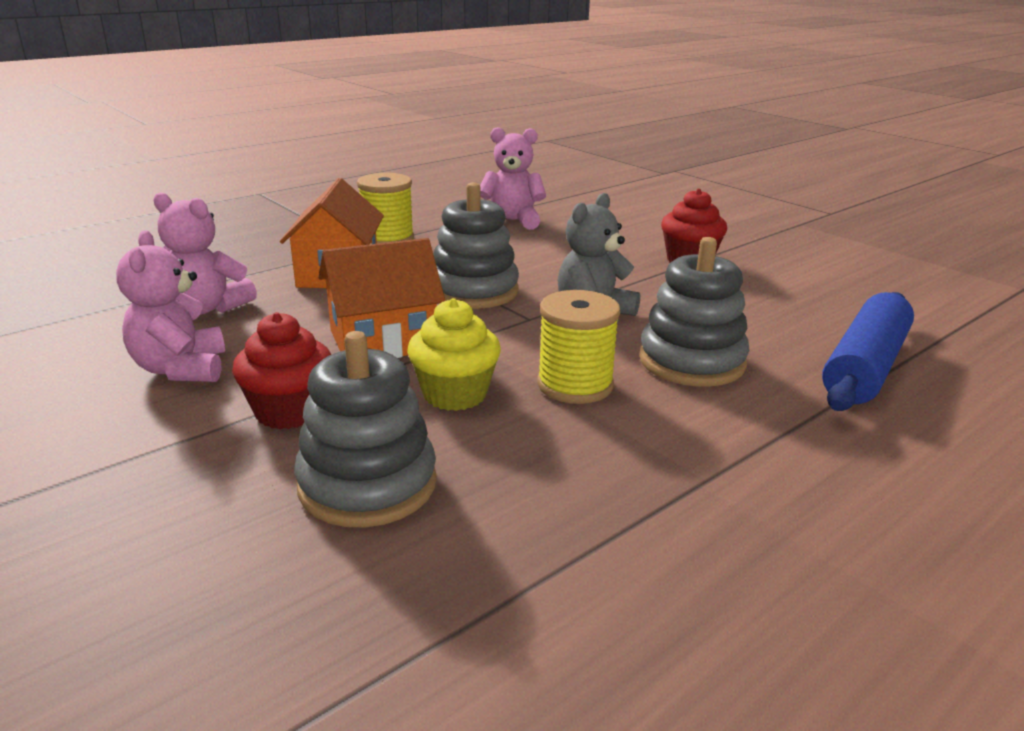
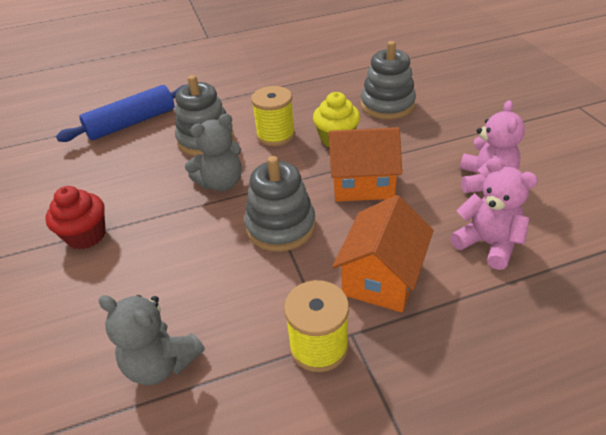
camera: 155 degrees left, 15 degrees up
red cupcake [232,312,331,429] -> none
pink teddy bear [480,127,546,230] -> grey teddy bear [98,295,205,385]

